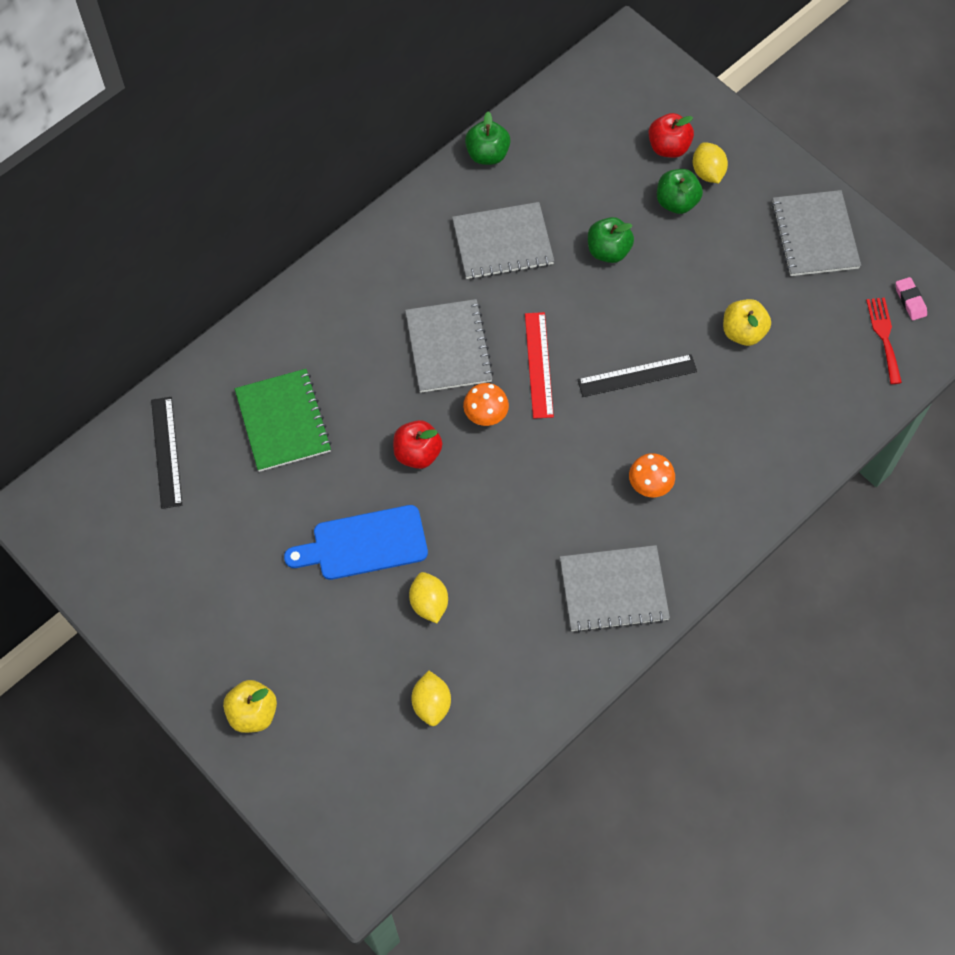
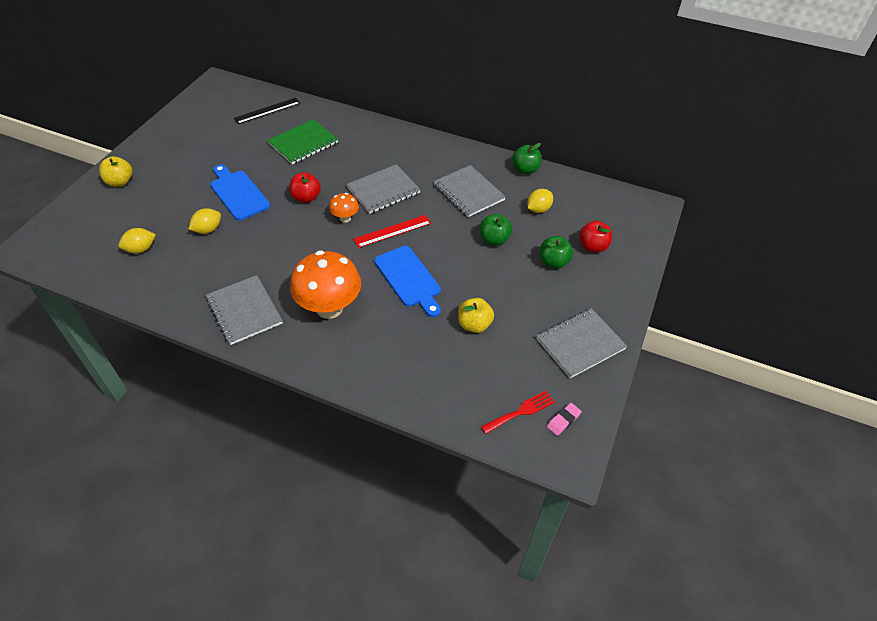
camera: 65 degrees right, 15 degrees down
black ruler [577,354,697,397] -> blue cutting board [374,246,441,317]
orange mushroom [629,453,675,497] -> orange mushroom [290,250,361,319], size x2.07
yellow lemon [693,142,728,183] -> yellow lemon moved to [527,189,553,213]

